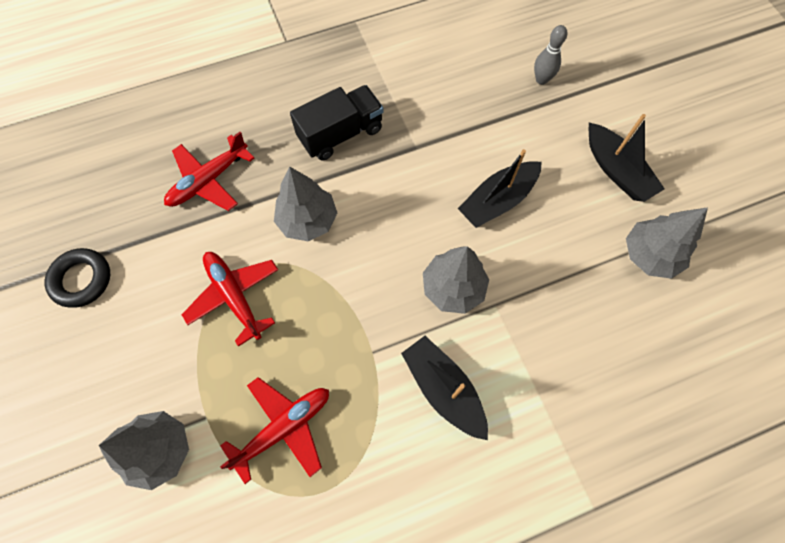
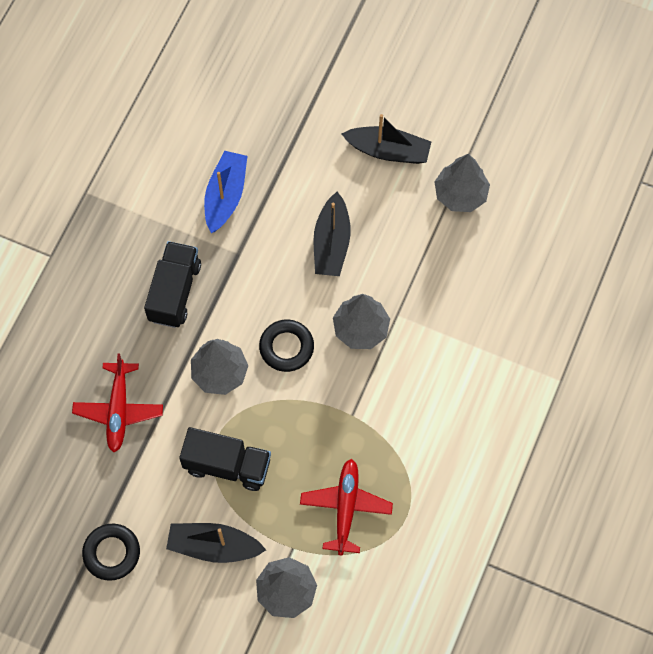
camera: 45 degrees left, 0 degrees up
red plane [182,252,278,347] -> black truck [179,427,271,491]
black boat [401,336,488,440] -> black boat moved to [166,523,266,563]
grey bowling pin [534,25,567,85] -> none
none -> blue boat [204,151,247,233]
none -> black ring [259,320,314,372]

